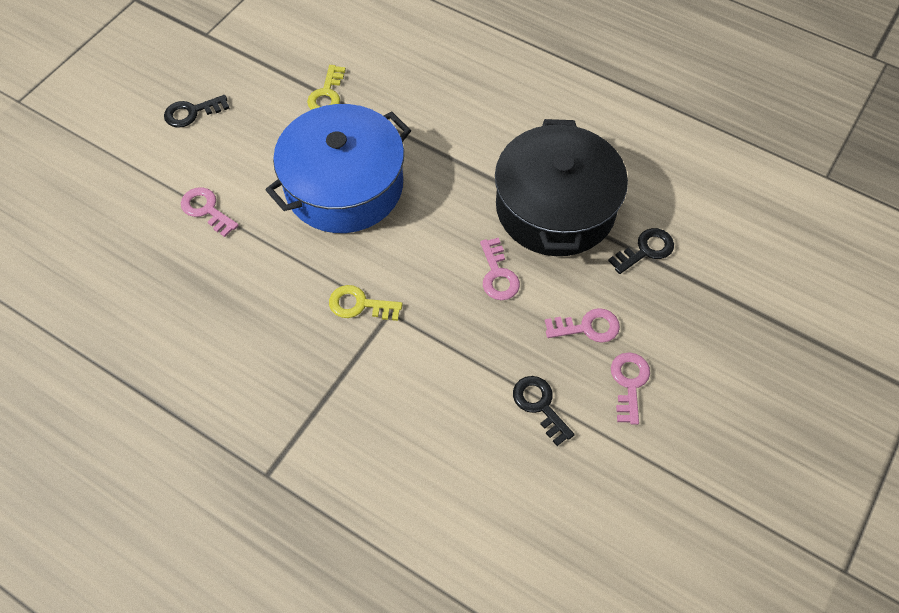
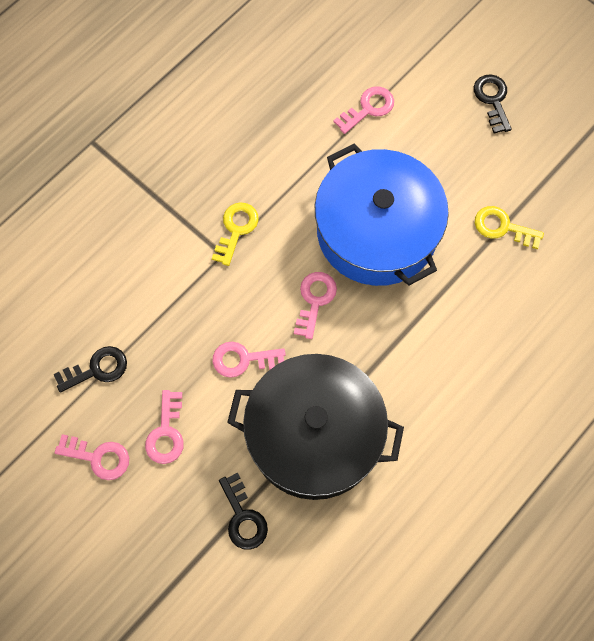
camera: 100 degrees right, 10 degrees up
none -> pink key [294,272,337,339]

